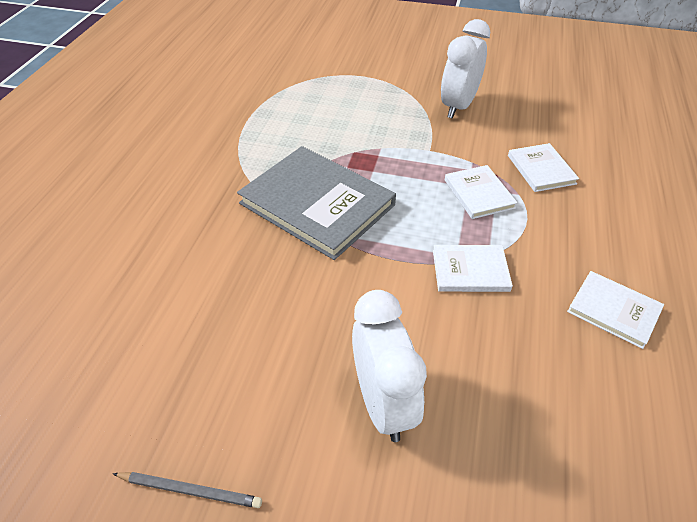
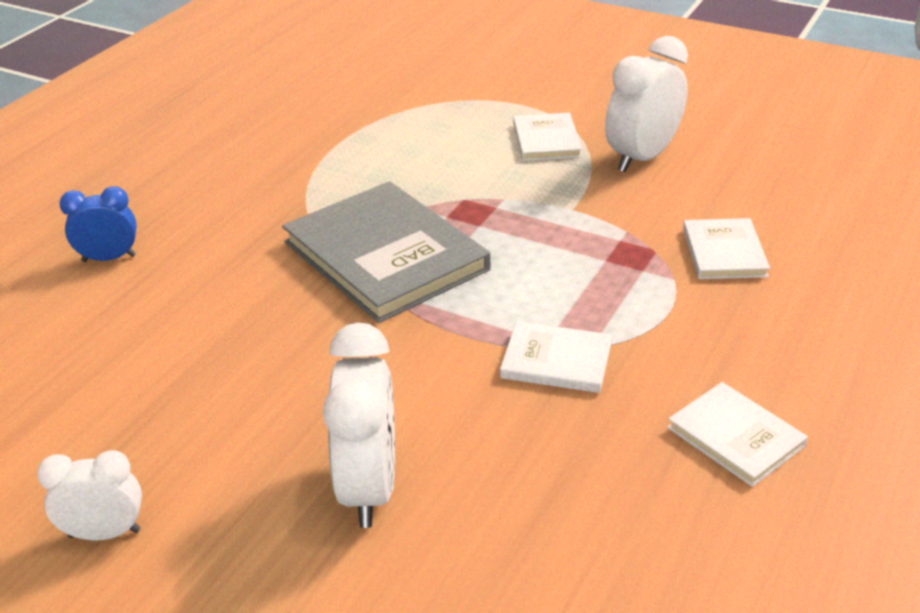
camera: 15 degrees right, 10 degrees down
grey pencil [113,472,262,508] -> white clock [37,450,142,540]
white book [445,165,518,219] -> white book moved to [513,113,582,161]
none -> blue clock [60,186,137,262]

